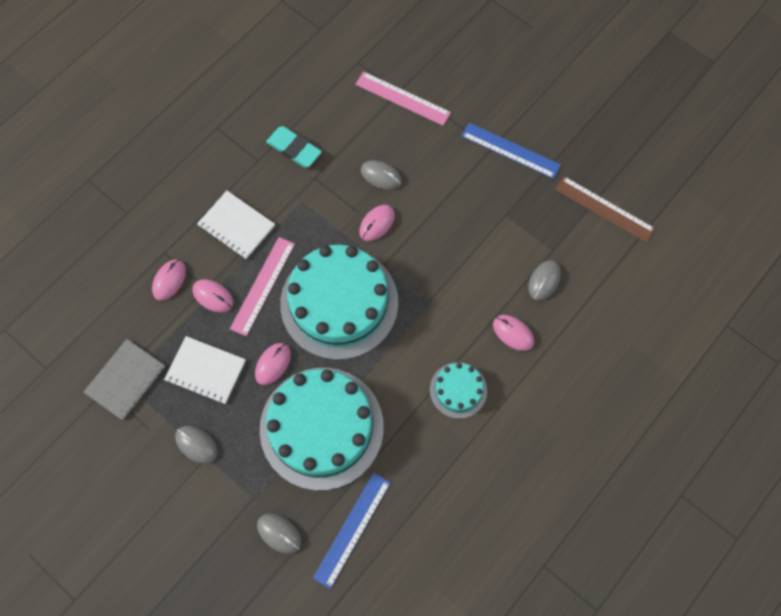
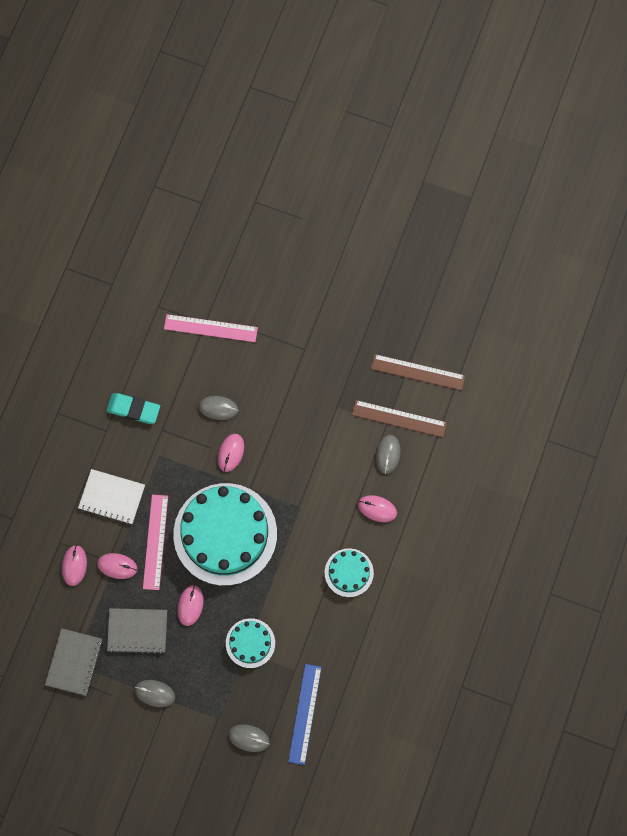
camera: 20 degrees left, 5 degrees up
white notebook [164,336,246,404] -> grey notebook [107,608,167,654]
turquoise cake [260,368,384,490] -> turquoise cake [226,618,275,668], size x0.47
blue ruler [461,123,561,179] -> none
none -> brown ruler [352,400,447,437]

